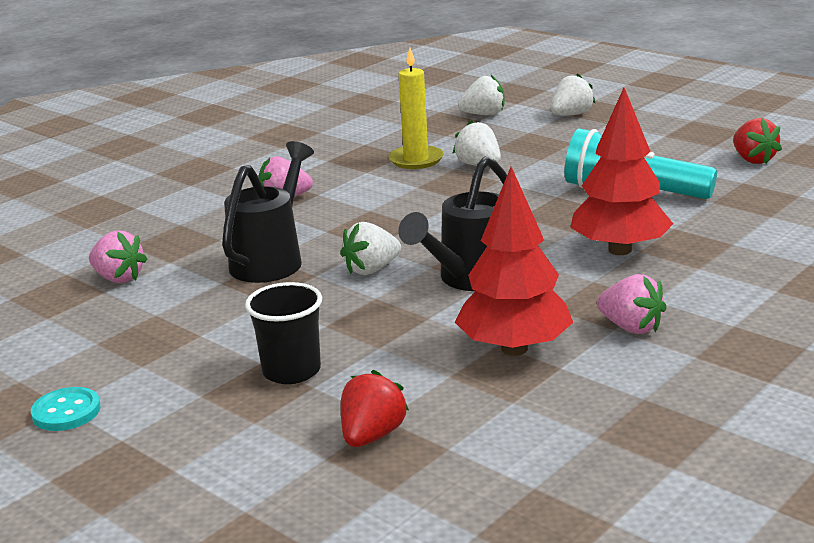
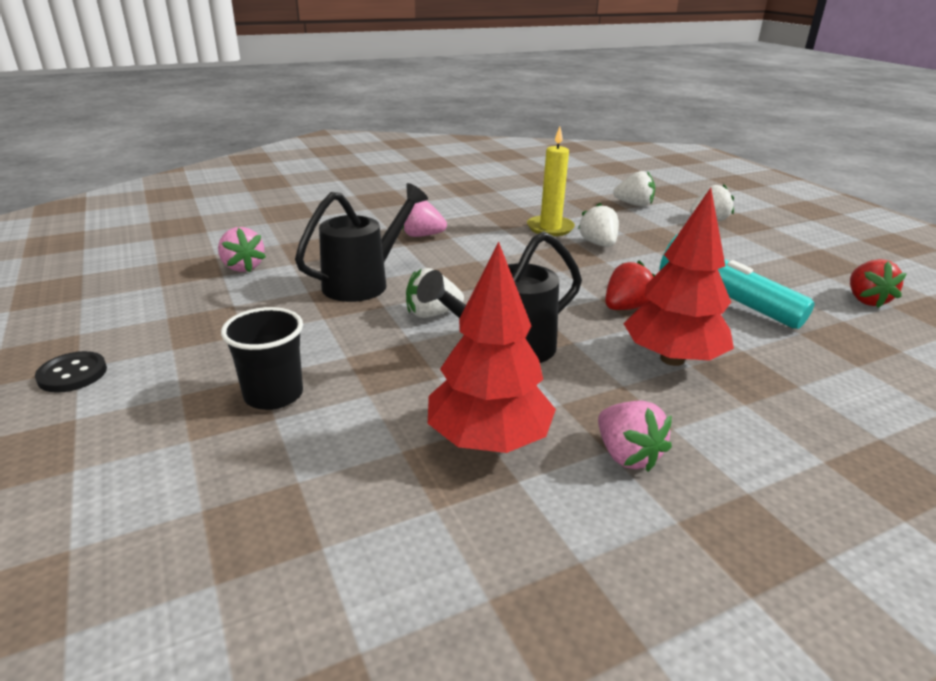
camera: 20 degrees right, 5 degrees up
turquoise button [31,387,101,431] -> black button [35,351,107,393]
red strawberry [341,370,409,447] -> red strawberry moved to [605,260,655,310]

